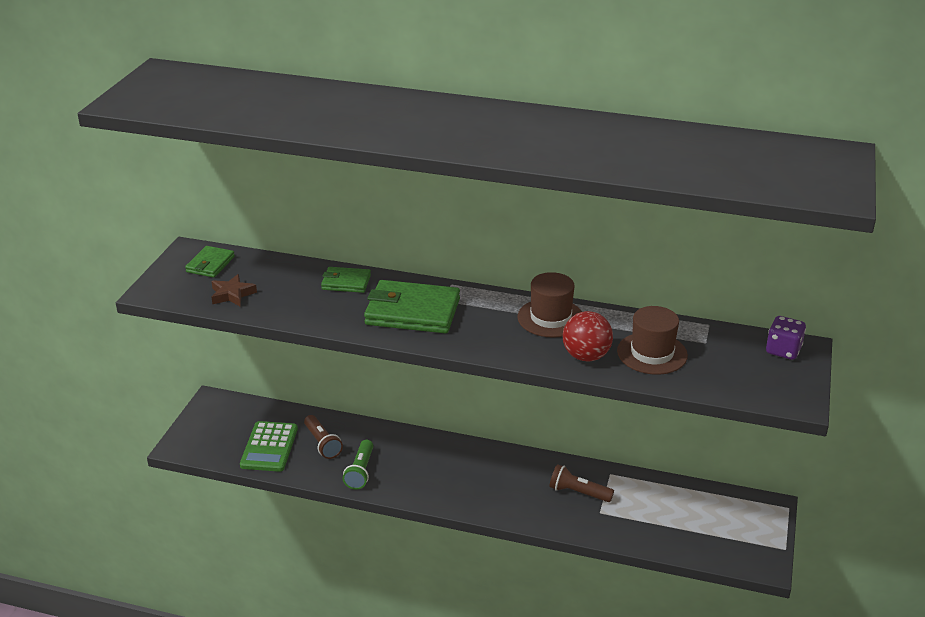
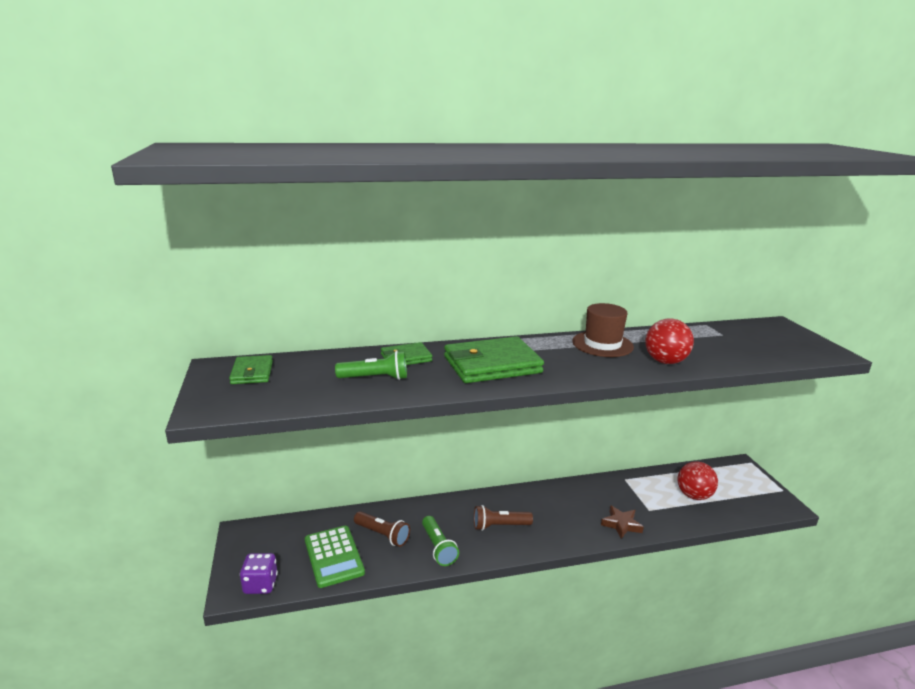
camera: 30 degrees left, 10 degrees down
brown star [211,274,257,306] -> brown star moved to [601,505,644,539]
brown flashlight [550,464,614,502] -> brown flashlight moved to [474,505,533,531]
brown hat [617,306,688,375] -> none
purple dice [766,316,806,360] -> purple dice moved to [240,553,278,594]
none -> green flashlight [335,350,407,380]
none -> red ball [678,461,718,500]

